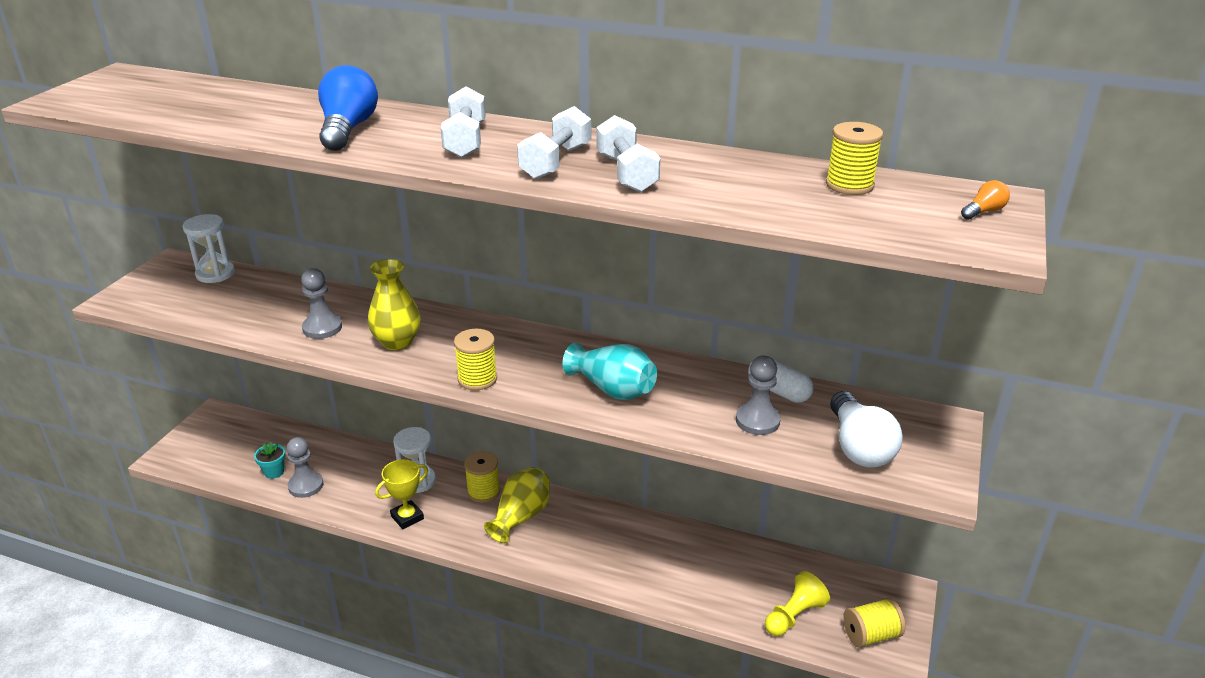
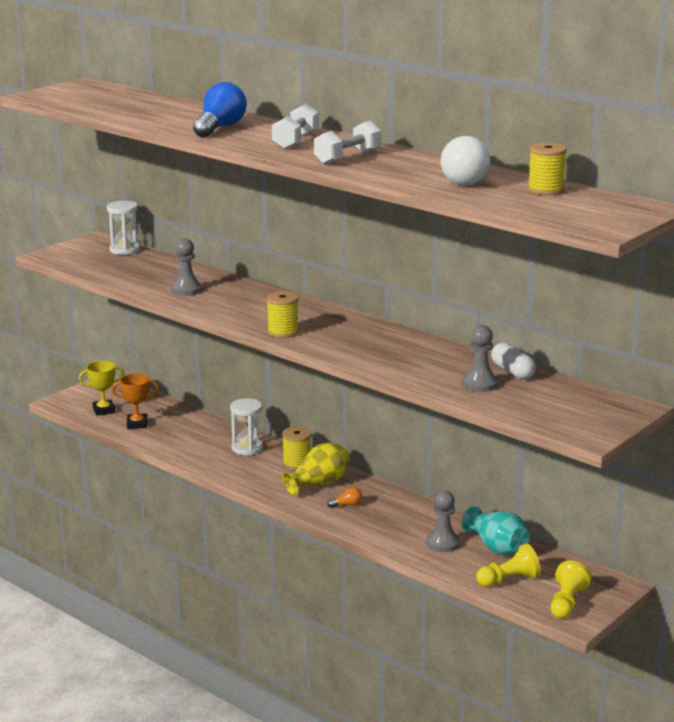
camera: 20 degrees right, 10 degrees down
turquoise flower pot [254,442,286,479] -> orange trophy [112,374,159,429]
grey pawn [287,437,324,498] -> grey pawn moved to [426,491,460,552]
yellow vase [368,259,421,350] -> none
yellow trophy [375,459,428,529] -> yellow trophy moved to [79,361,124,416]
turquoise vase [563,342,657,400] -> turquoise vase moved to [462,507,530,556]
white dumbbell [596,115,660,192] -> none
white light bulb [830,391,903,468] -> white light bulb moved to [441,136,490,186]
yellow spool [843,598,905,648] -> yellow pawn [551,561,591,619]
orange light bulb [961,180,1010,220] -> orange light bulb moved to [327,487,362,508]

